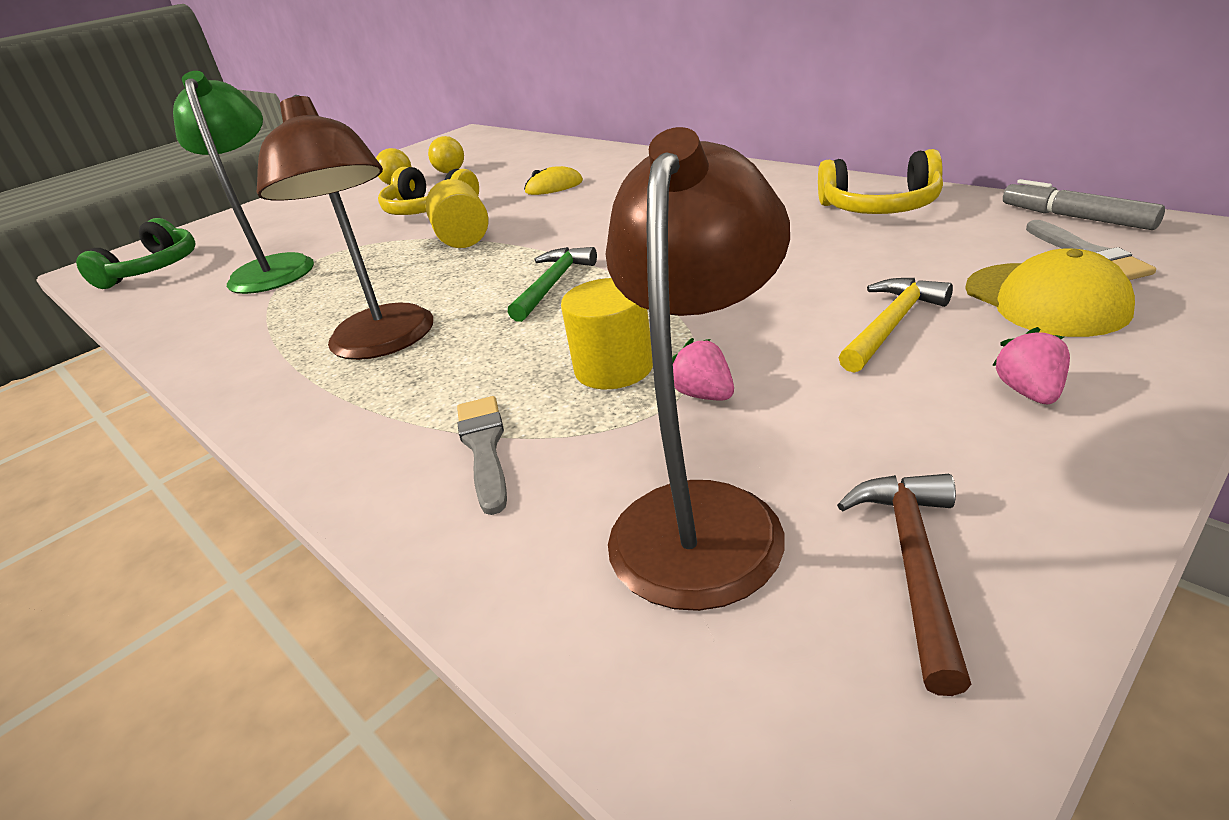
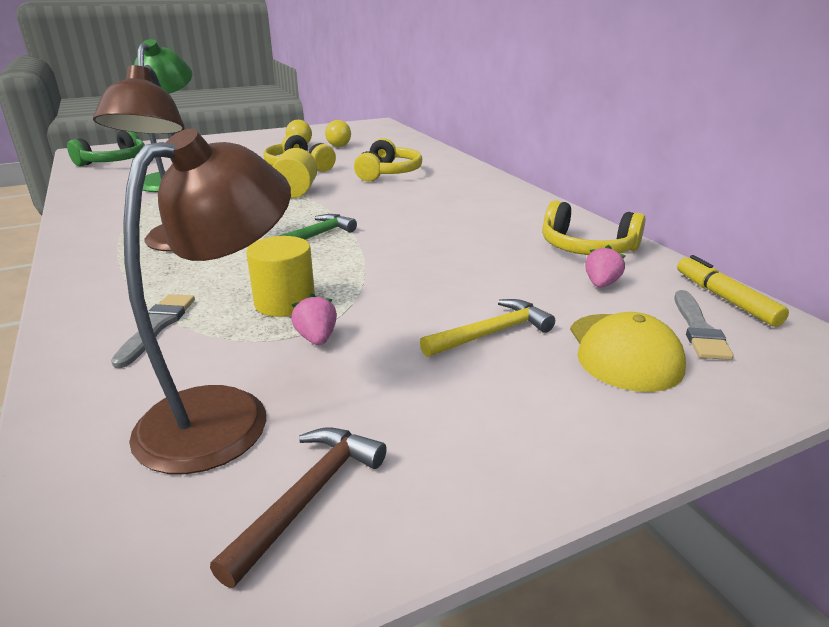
camera: 15 degrees right, 5 degrees down
yellow mouse [524,166,583,195] -> yellow headphones [354,138,422,181]
pink strawberry [992,327,1070,404] -> pink strawberry moved to [585,245,625,288]
grey marker [1003,179,1165,230] -> yellow marker [677,255,789,327]

